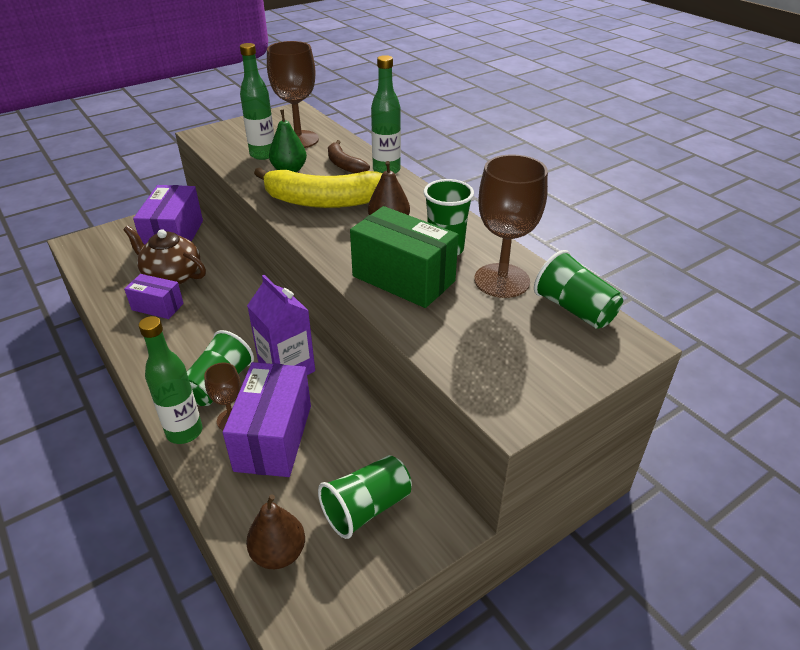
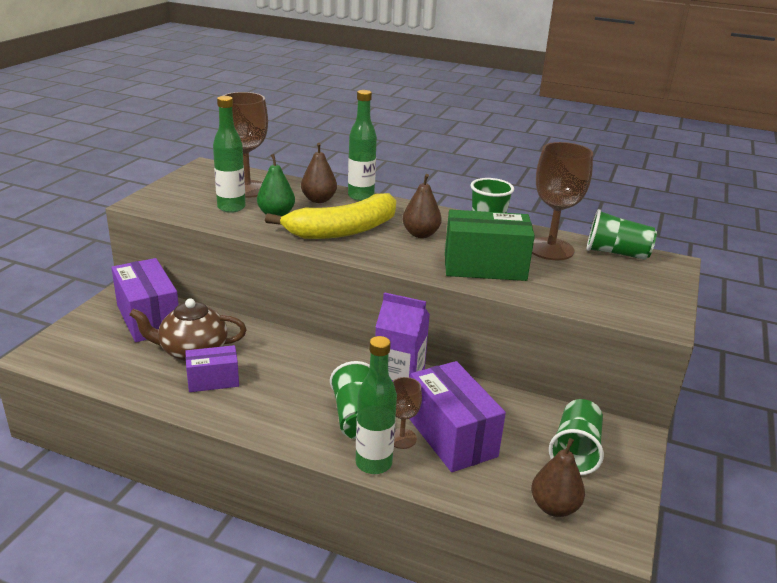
camera: 35 degrees left, 10 degrees down
brown banana [328,140,370,173] -> brown pear [301,143,337,203]

